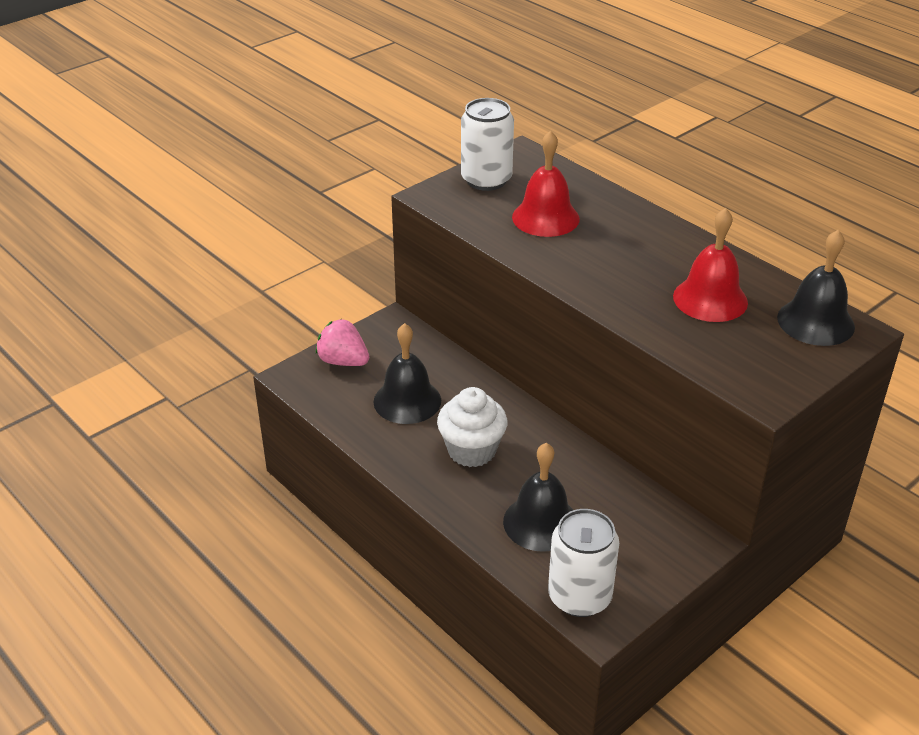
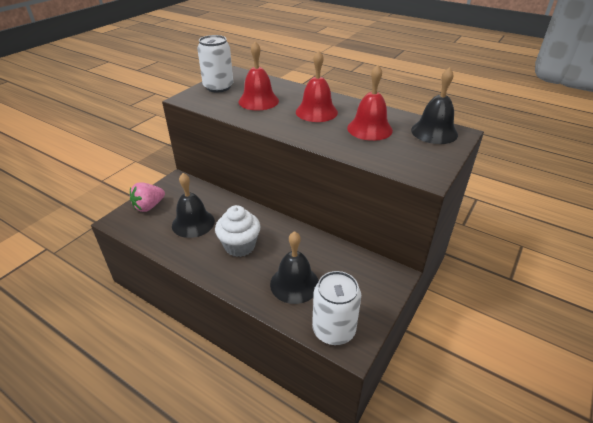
camera: 15 degrees left, 0 degrees up
pink strawberry [316,319,369,366] -> pink strawberry turned 60 degrees counterclockwise [130,182,165,212]
none -> red bell [296,50,338,122]

